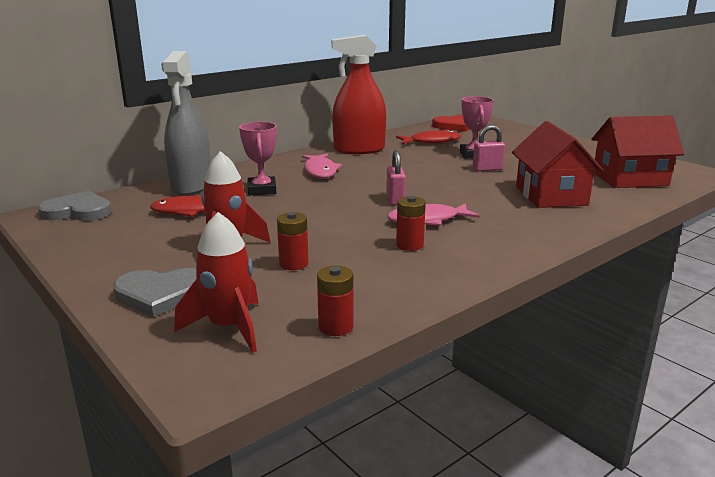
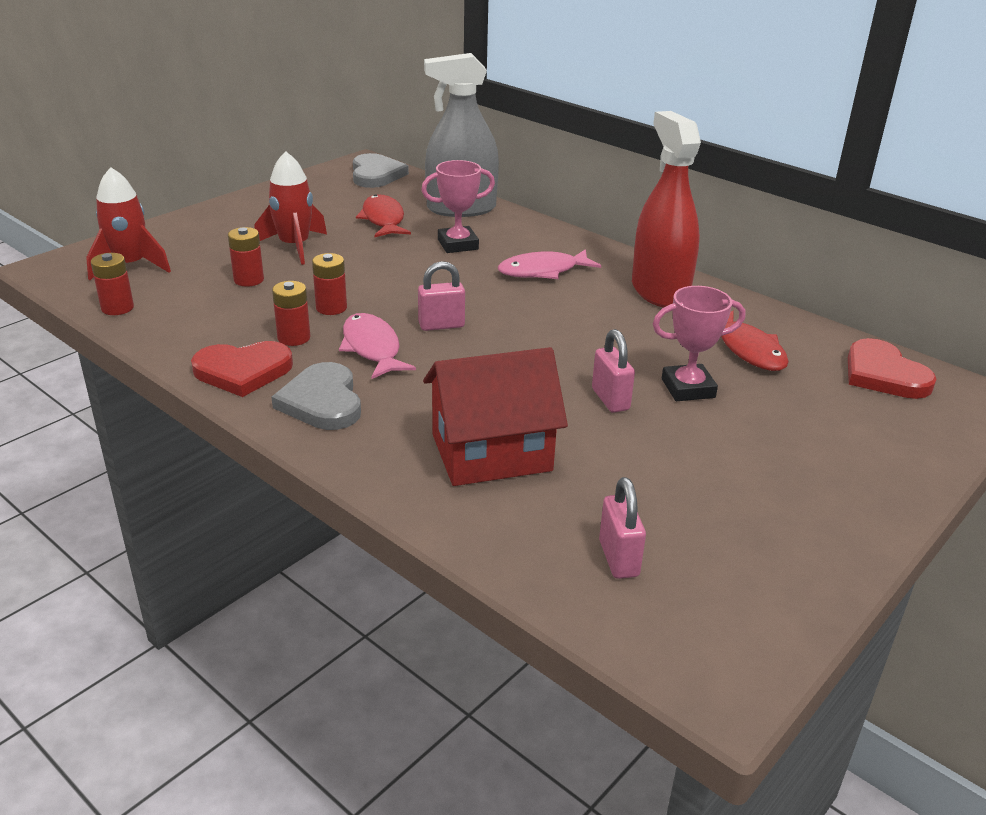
camera: 80 degrees right, 10 degrees up
grey heart [113,268,197,317] -> grey heart moved to [272,362,361,430]
red house [592,115,684,188] -> pink padlock [599,477,646,579]
none -> red heart [191,341,293,397]
none -> red battery [312,253,347,315]

